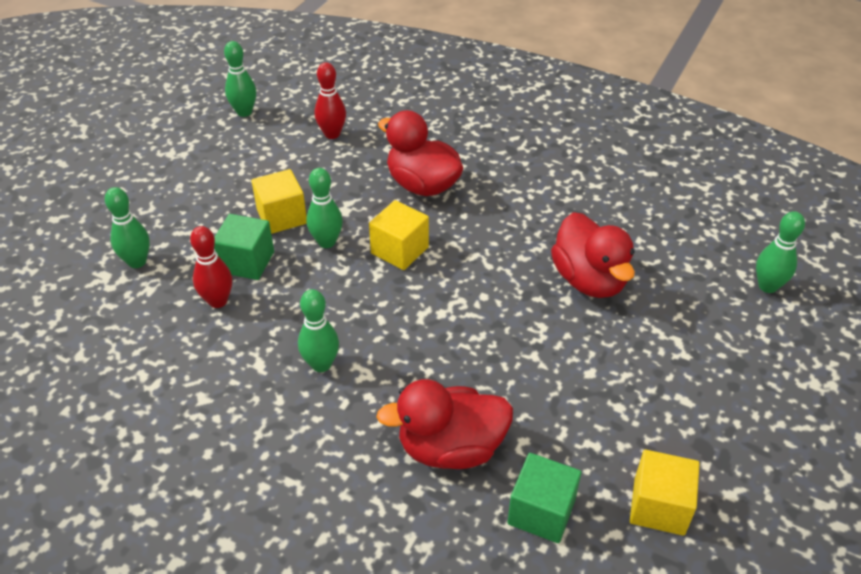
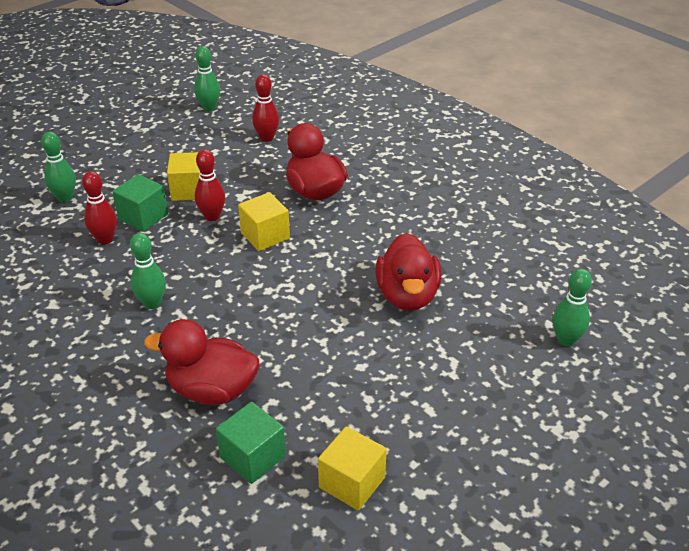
camera: 20 degrees right, 5 degrees down
green bowling pin [306,168,343,248] -> red bowling pin [195,149,225,221]

